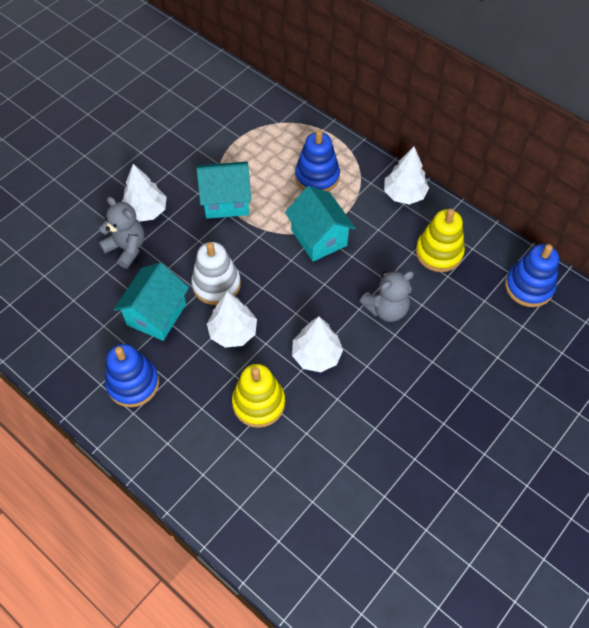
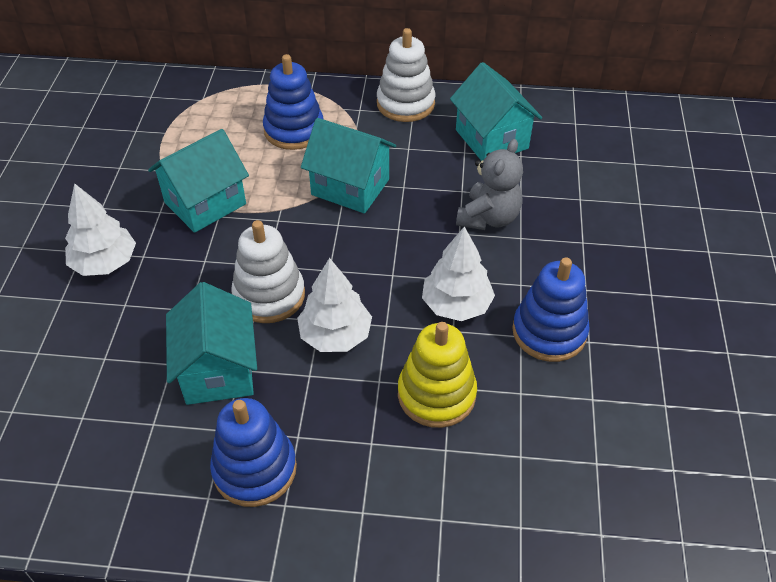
camera: 35 degrees left, 10 degrees down
grey teddy bear [99,197,145,269] -> none
white tree [384,146,429,205] -> white stacking toy [377,28,435,122]
yellow stacking toy [416,209,465,272] -> turquoise house [450,62,542,161]
blue stacking toy [505,244,559,307] -> blue stacking toy moved to [512,257,590,362]

